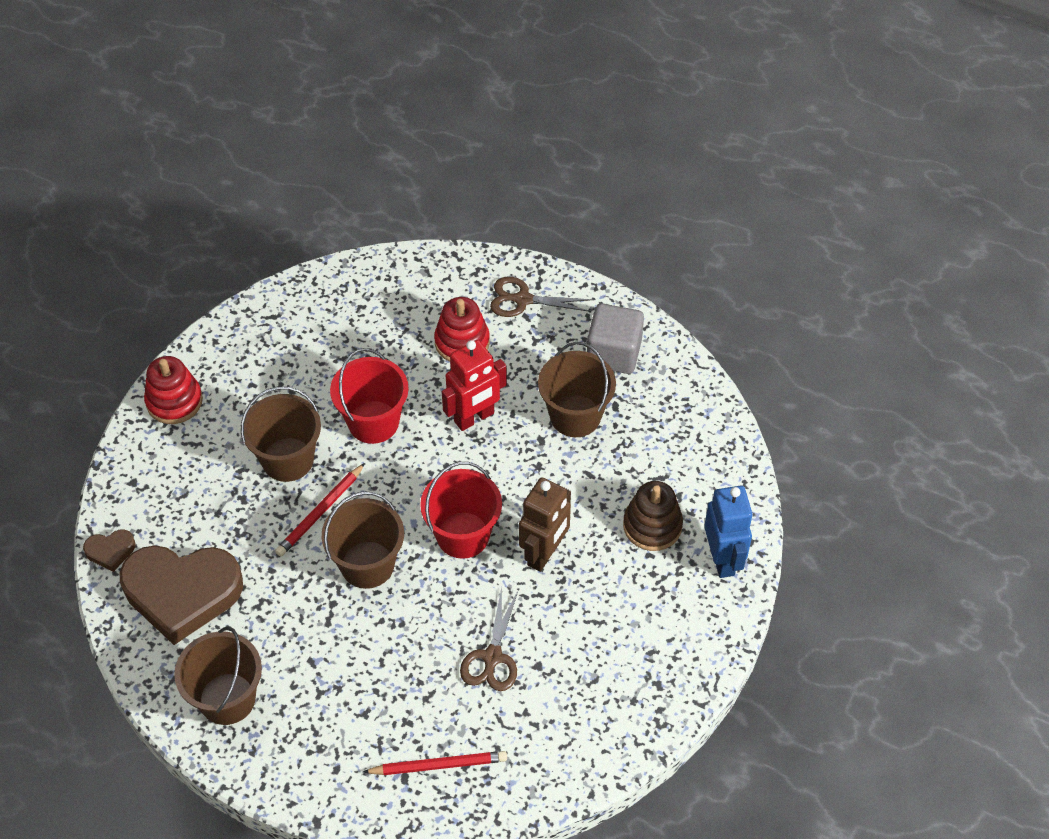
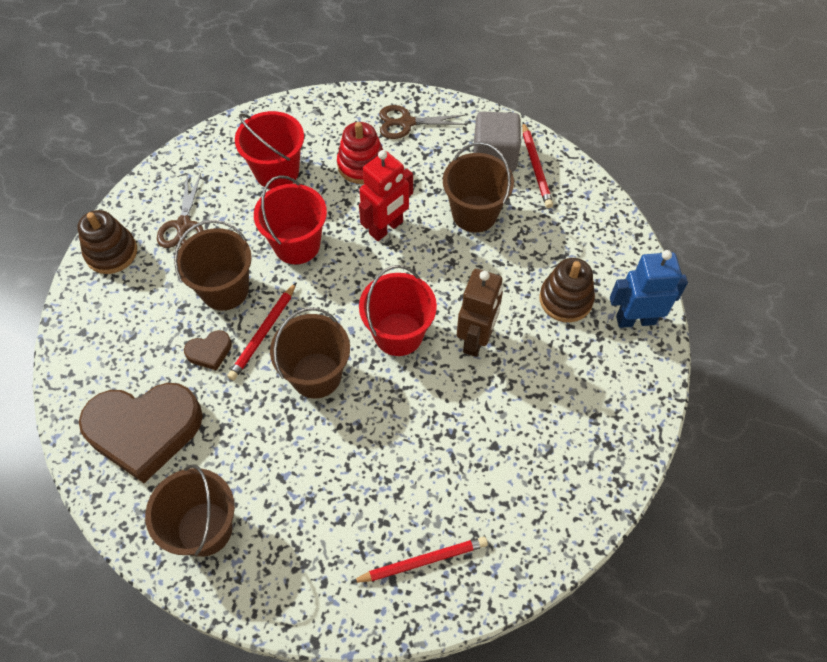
camera: 10 degrees left, 5 degrees up
brown heart [83,529,136,572] -> brown heart moved to [184,330,232,370]
red stacking toy [144,356,203,424] -> brown stacking toy [77,210,137,274]
brown scissors [460,587,519,691] -> brown scissors moved to [157,173,204,248]
blue robot [704,486,753,578] -> blue robot turned 75 degrees counterclockwise [610,250,688,328]
none -> red bucket [235,111,304,189]
none -> red pencil [522,122,553,208]

